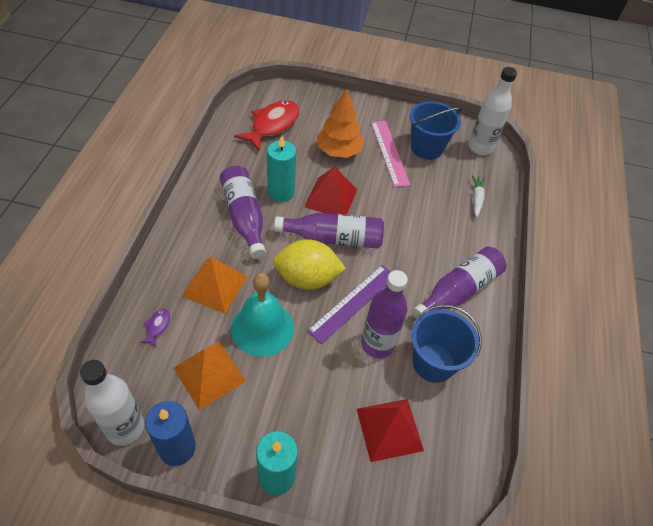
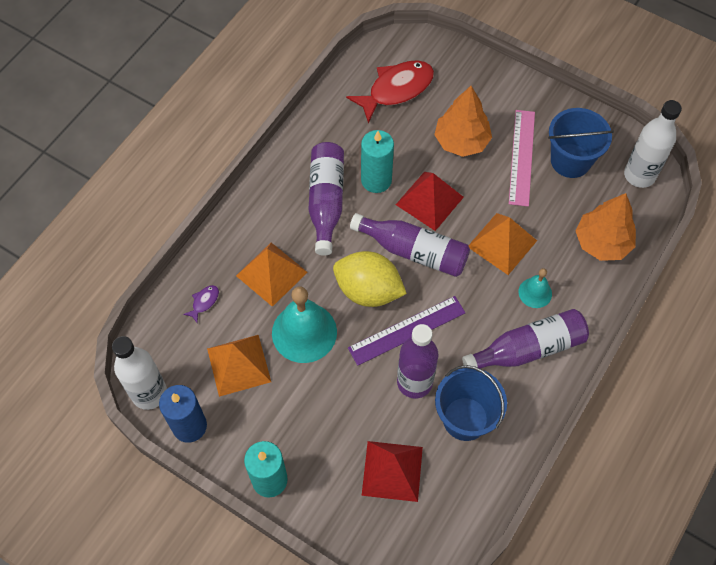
camera: 25 degrees right, 10 degrees up
white carrot [472,175,486,218] -> orange tree [575,193,636,261]
none -> orange pyramid [468,213,537,275]
none -> turquoise bell [518,268,552,308]

